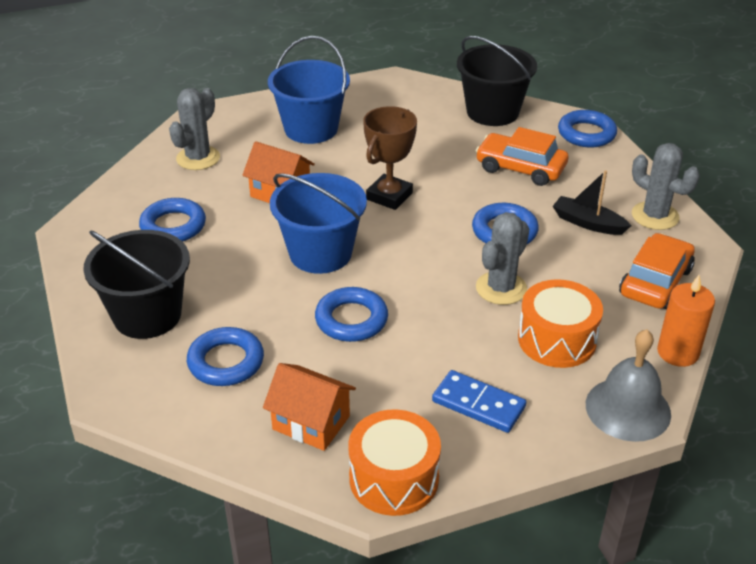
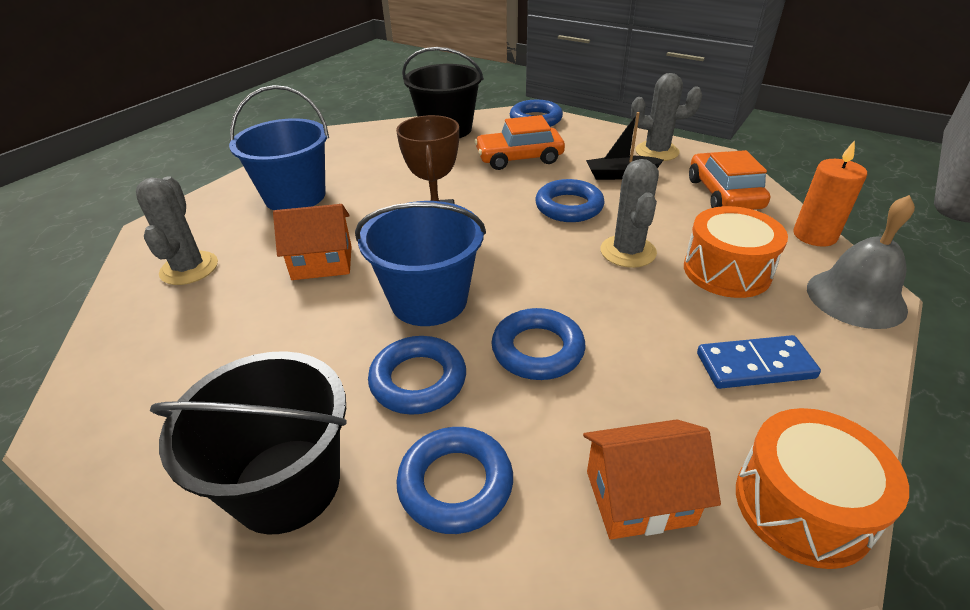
camera: 35 degrees left, 0 degrees up
blue ring [139,198,206,241] -> blue ring moved to [368,336,466,415]

